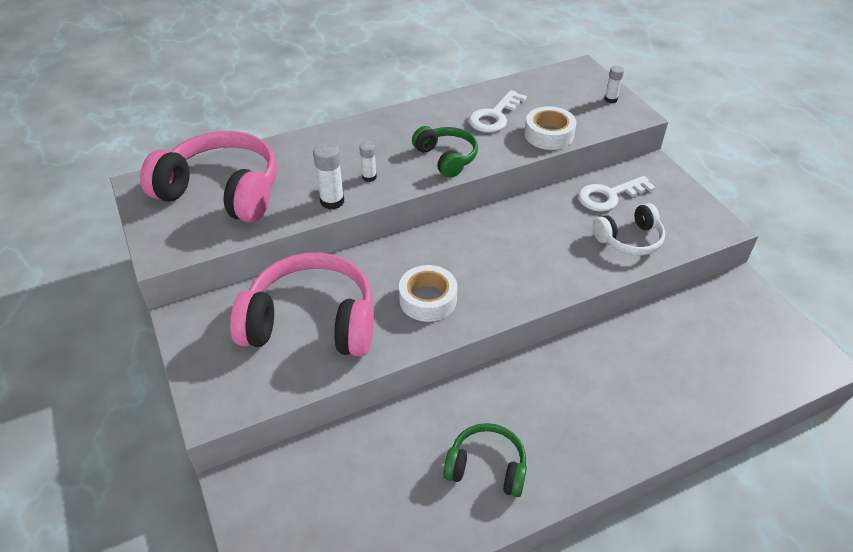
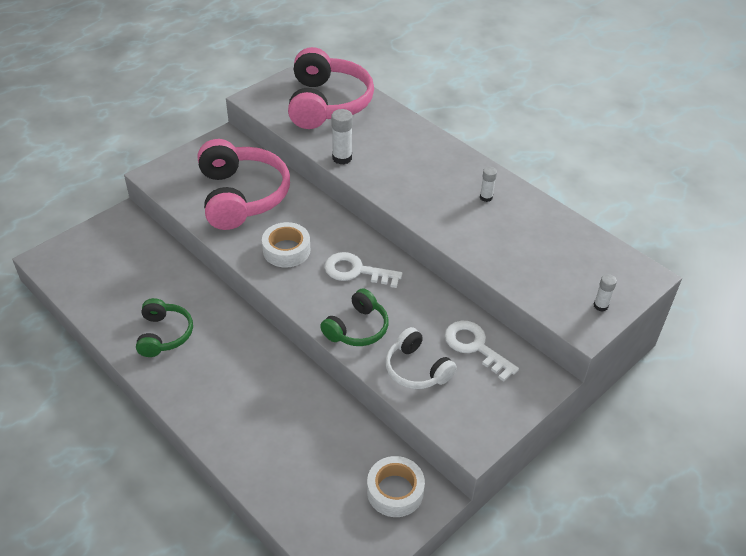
camera: 70 degrees right, 0 degrees up
white glue stick [359,141,377,182] -> white glue stick moved to [480,167,497,202]
green headphones [412,126,478,178] -> green headphones moved to [320,288,389,346]
white key [469,90,527,132] -> white key moved to [325,252,403,288]
white tape [524,106,576,150] -> white tape moved to [367,456,425,517]

